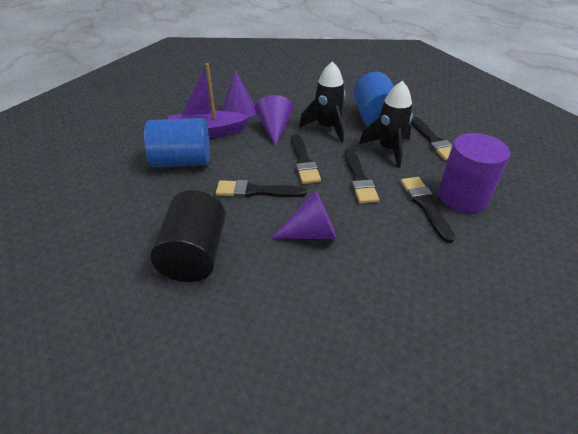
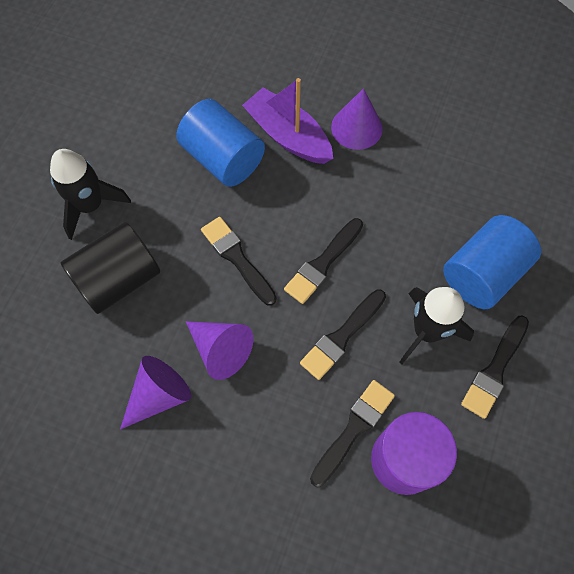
camera: 50 degrees right, 25 degrees up
purple cone [255,95,293,146] -> purple cone moved to [120,356,191,430]
black rocket [299,61,346,142] -> black rocket moved to [50,149,131,240]

